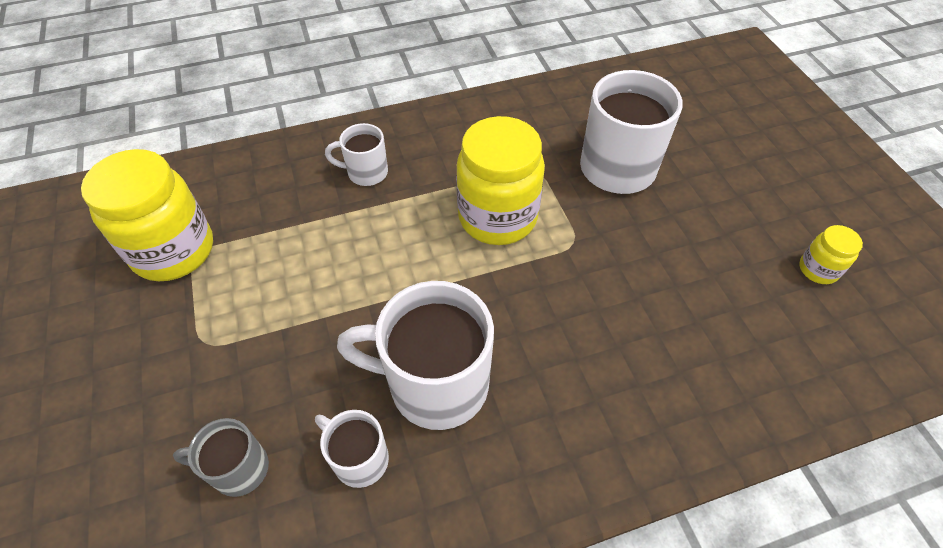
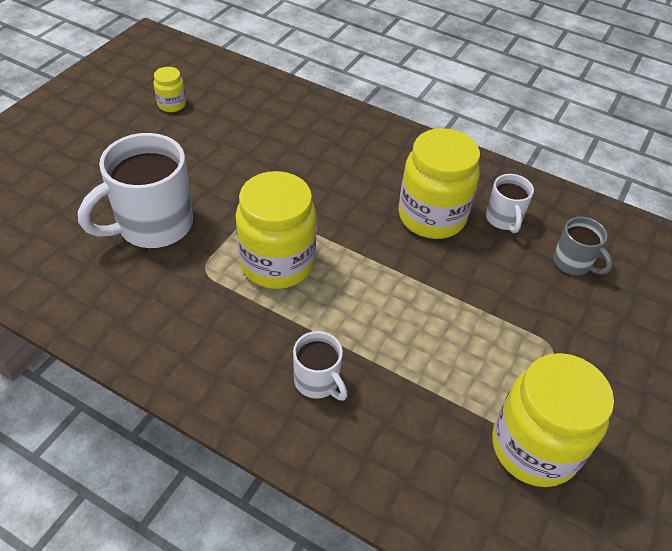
camera: 135 degrees left, 5 degrees down
white mug [337,281,494,430] -> yellow jar [398,128,480,239]

